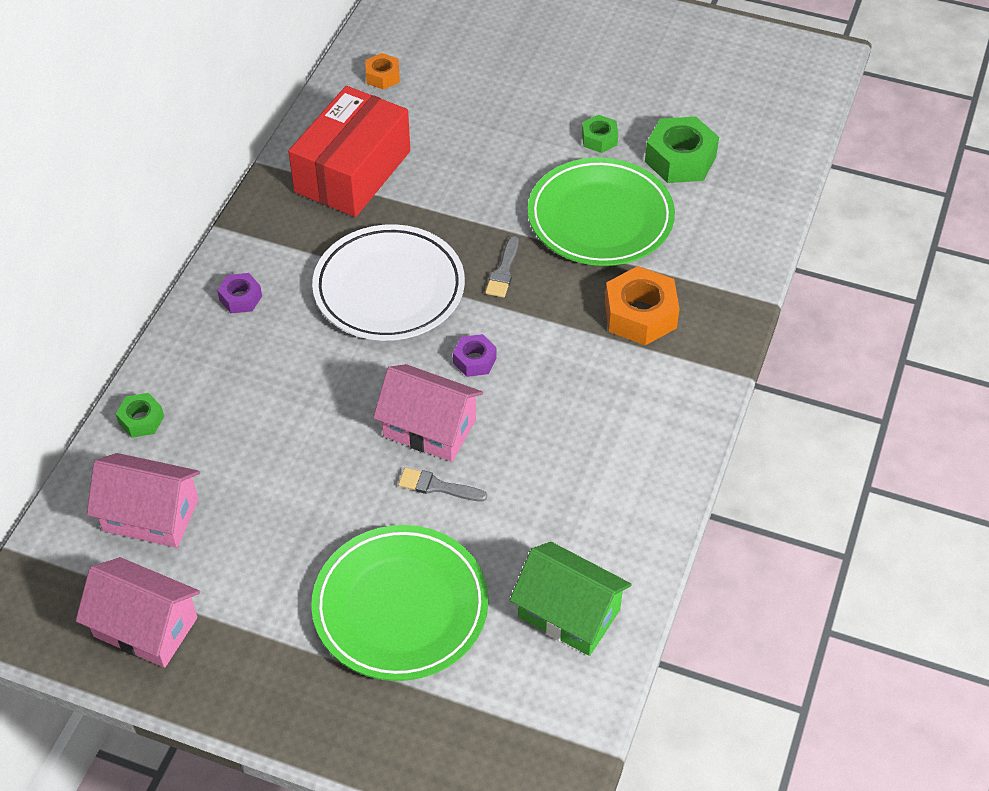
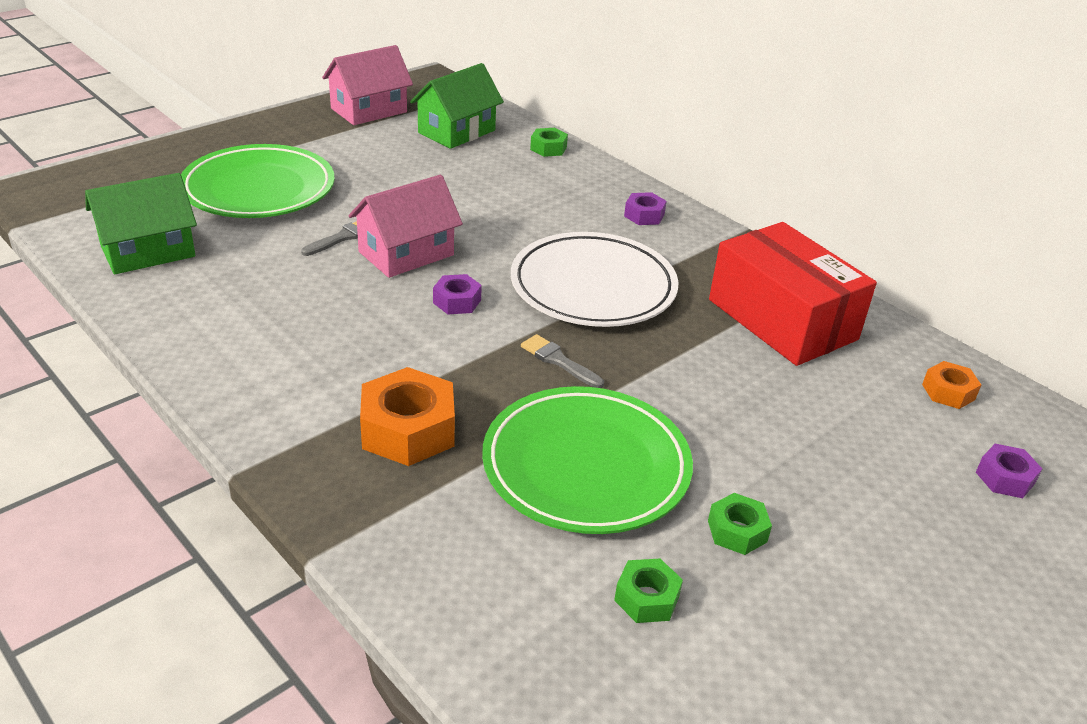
camera: 115 degrees right, 15 degrees down
pink house [87,453,200,548] -> green house [410,63,504,149]
green nut [645,116,719,183] -> green nut [614,558,683,623], size x0.55
none -> purple nut [976,444,1042,498]

